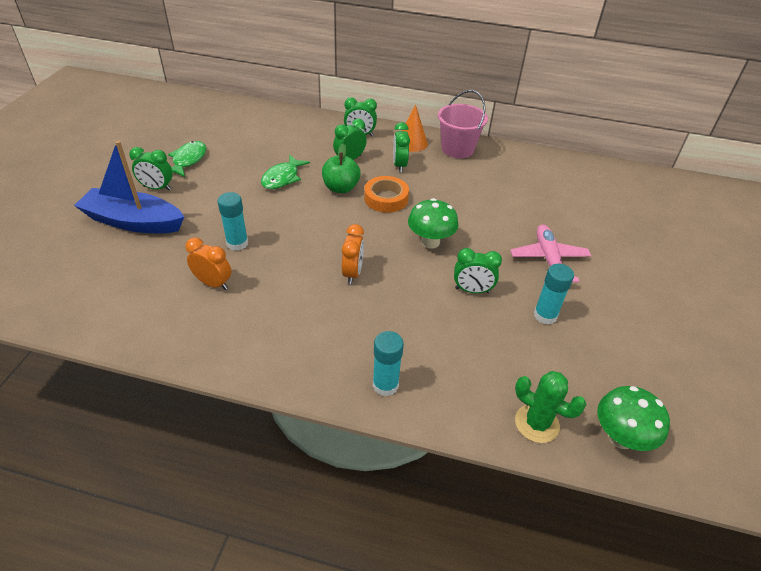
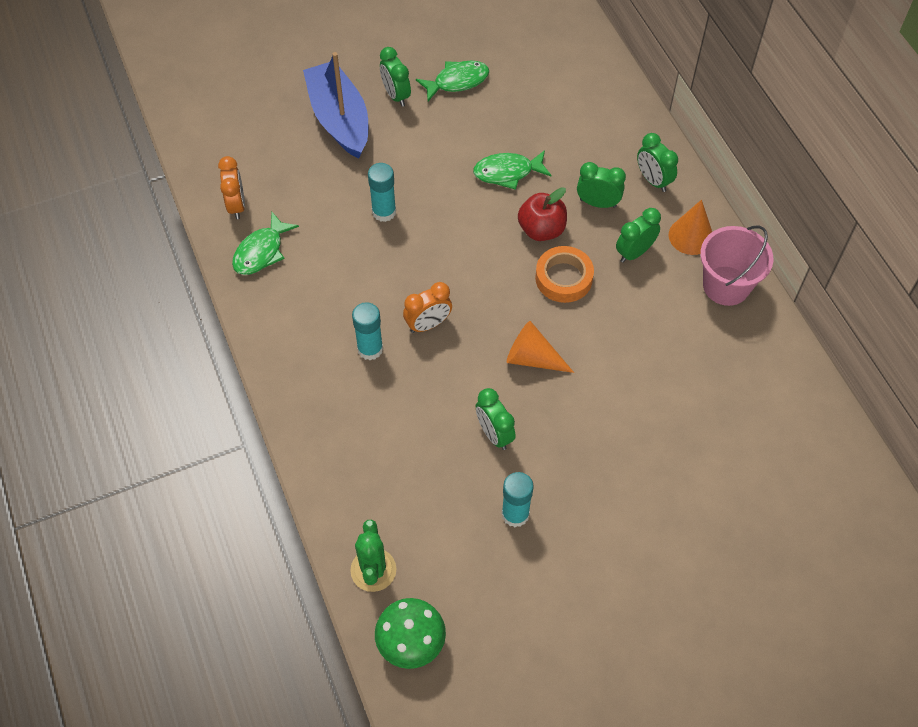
camera: 55 degrees right, 15 degrees up
orange clock [186,238,231,290] -> orange clock moved to [218,156,245,219]
green apple [322,143,361,193] -> red apple [518,187,567,241]
turquoise glue stick [372,331,404,396] -> turquoise glue stick moved to [352,302,383,360]
green mushroom [408,198,458,248] -> orange cone [507,321,574,373]
pink plane [510,224,591,282] -> none
none -> green fish [232,212,299,275]

